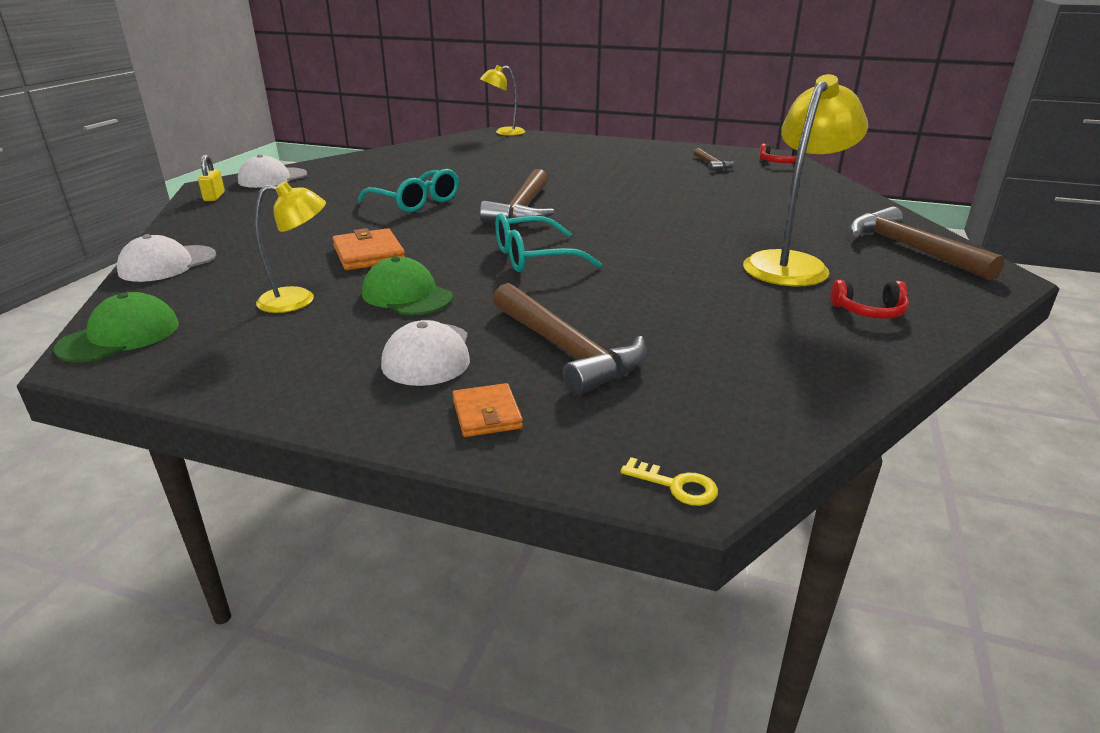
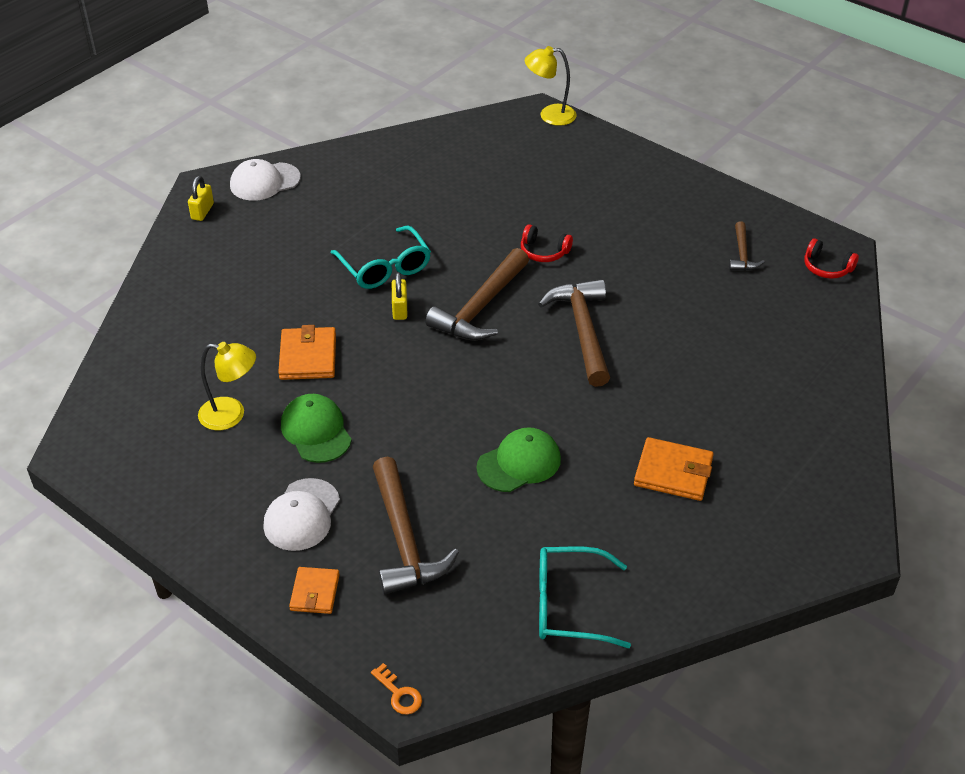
camera: 20 degrees right, 15 degrees up
green cap [54,292,179,362] -> green cap moved to [477,427,561,492]
white cap [117,234,216,282] -> none
turquoise glasses [495,213,602,272] -> turquoise glasses moved to [539,547,631,648]
yellow key [621,457,718,506] -> orange key [371,663,422,715]
yellow lamp [743,74,868,286] -> orange wallet [634,437,714,501]
red headphones [830,280,909,319] -> red headphones moved to [521,224,573,262]
brown hammer [849,207,1005,280] -> brown hammer moved to [538,279,610,387]
none -> yellow padlock [392,272,407,320]

